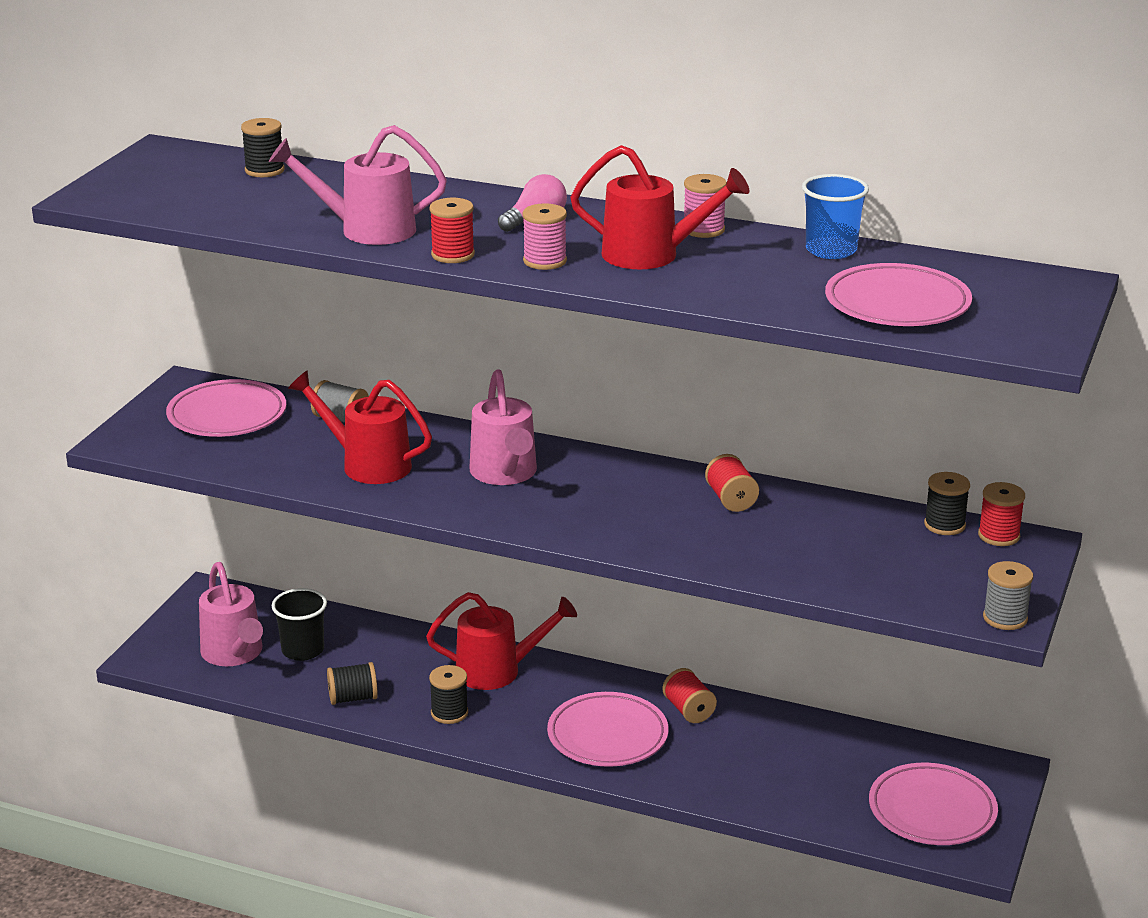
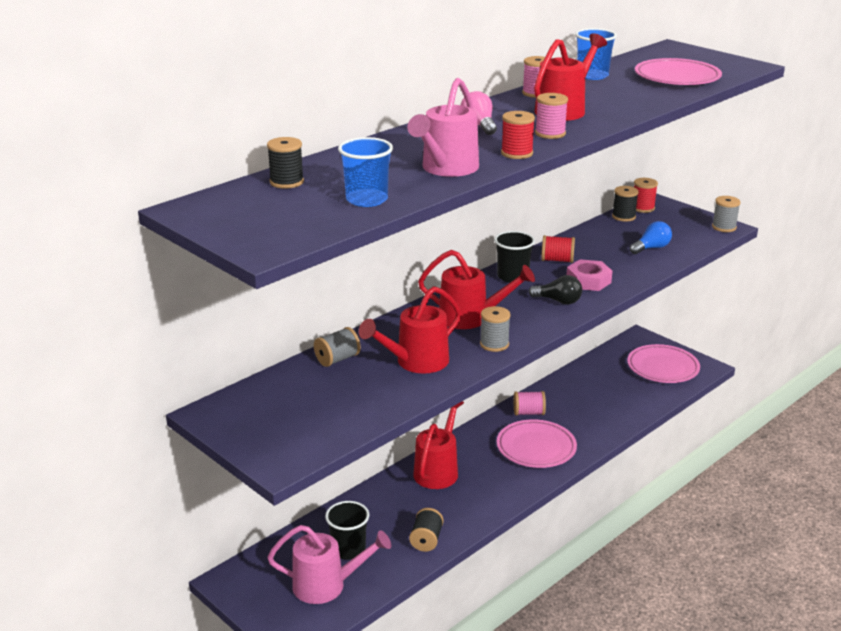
camera: 65 degrees left, 0 degrees up
pink plate [166,379,286,437] -> none
black spool [429,665,468,724] -> none
pink watering can [470,369,537,485] -> red watering can [418,250,535,329]
red spool [663,668,717,723] -> pink spool [514,391,546,416]
none -> blue cup [338,137,393,207]
none -> grey spool [480,306,511,352]
none -> black cup [494,231,535,283]
none -> black light bulb [529,275,582,305]
none -> pink nut [567,259,613,291]
none -> blue light bulb [630,221,672,254]

